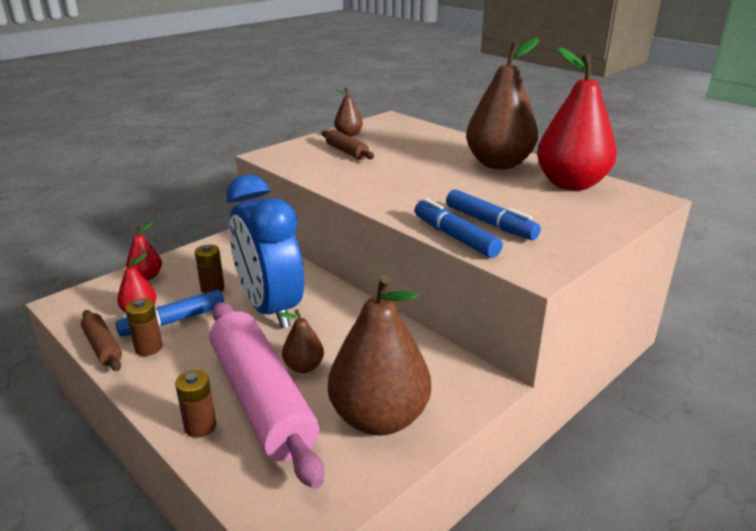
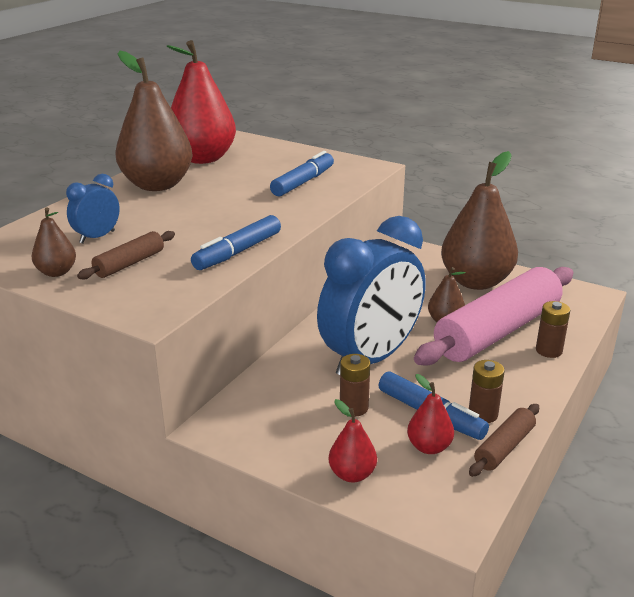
camera: 105 degrees left, 0 degrees up
blue marker [415,198,503,258] -> blue marker moved to [191,215,281,270]
none -> blue clock [66,174,120,244]

